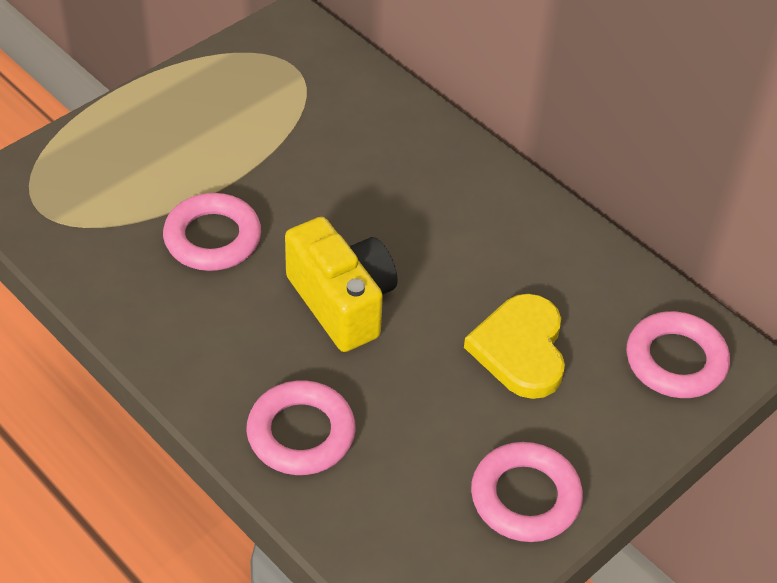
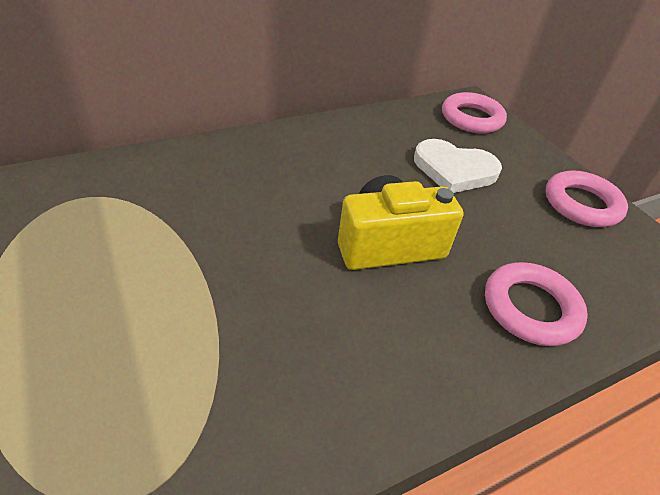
camera: 75 degrees left, 5 degrees down
pink ring [163,193,261,271] -> none
yellow heart [464,294,565,399] -> white heart [414,139,502,193]

